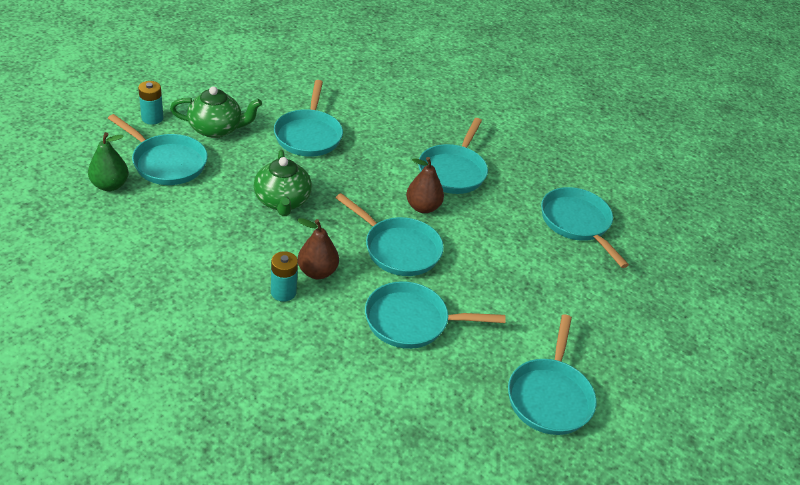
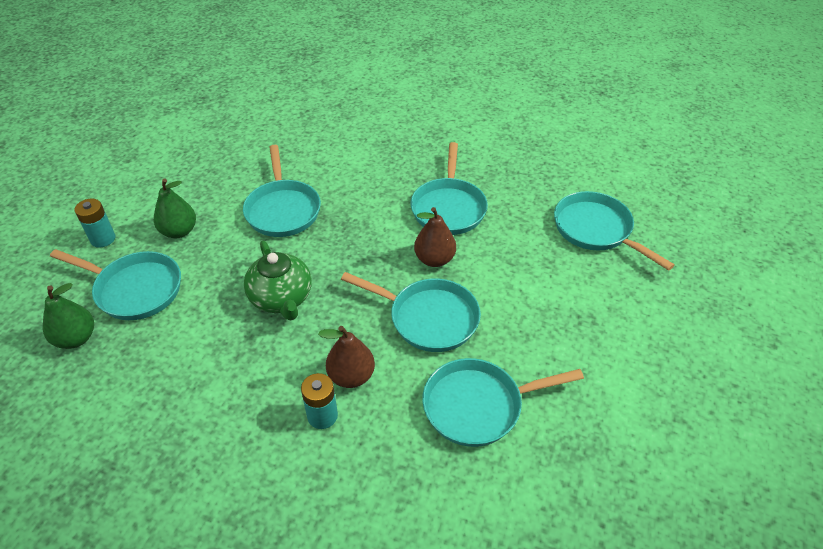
camera: 10 degrees left, 5 degrees up
green teapot [170,86,262,138] -> green pear [154,178,196,238]
turquoise pan [508,314,597,435] -> none

